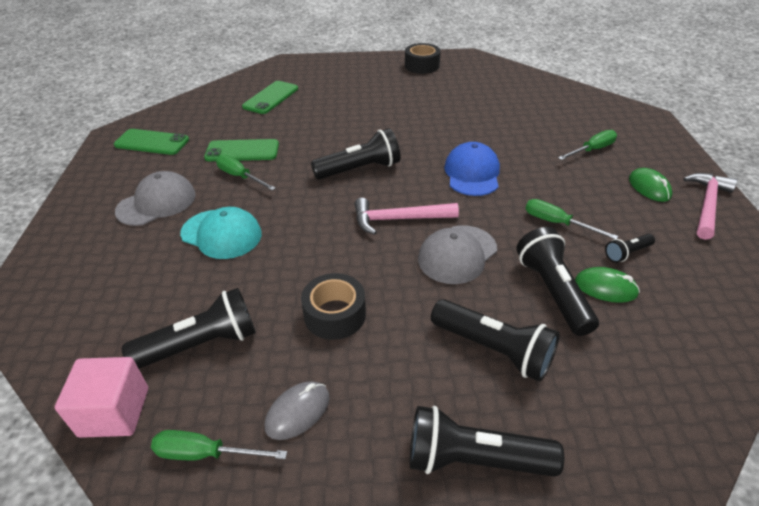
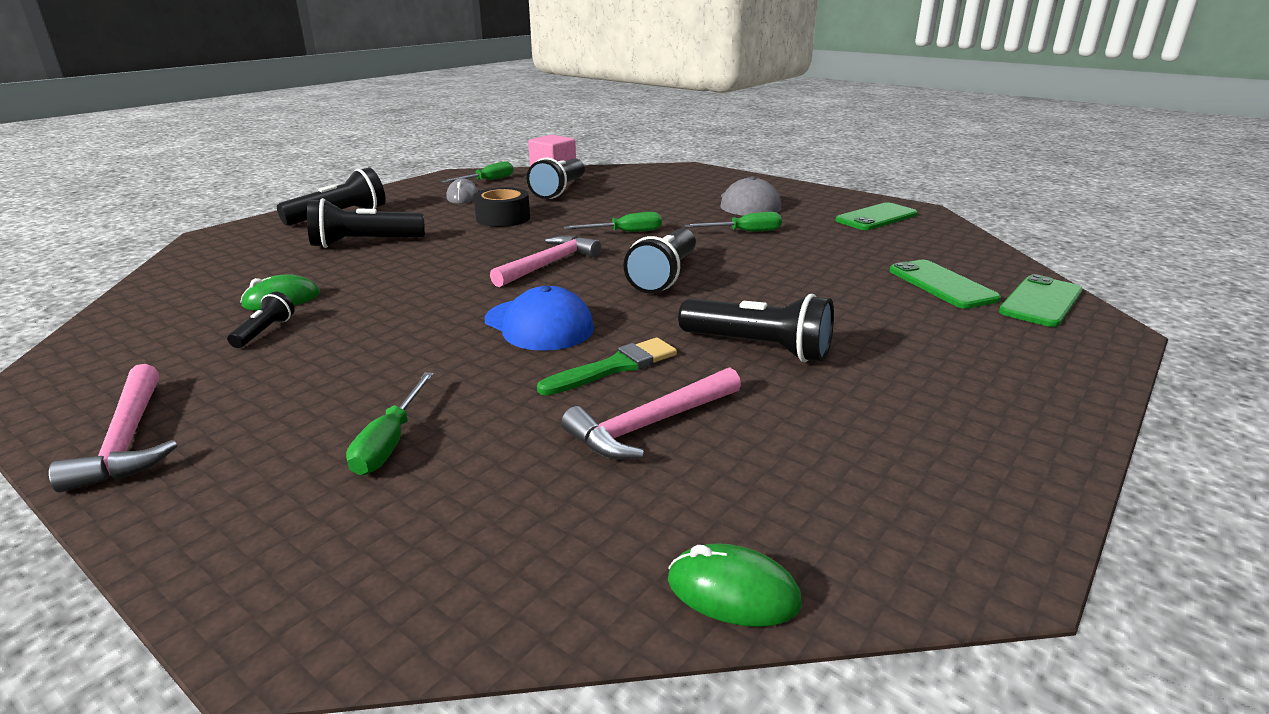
camera: 130 degrees right, 15 degrees down
turquoise cap [180,207,262,259] -> none
green phone [204,139,279,161] -> green phone moved to [999,274,1082,327]
black tape [405,43,441,74] -> none
grey cap [418,225,497,284] -> none
black flashlight [516,227,599,336] -> black flashlight moved to [678,294,834,362]
green screwdriver [525,199,618,239] -> green screwdriver moved to [564,212,662,232]
green mouse [629,168,672,202] -> green mouse moved to [668,543,802,627]
none -> green brush [537,338,677,395]
none -> pink hammer [561,367,741,460]

